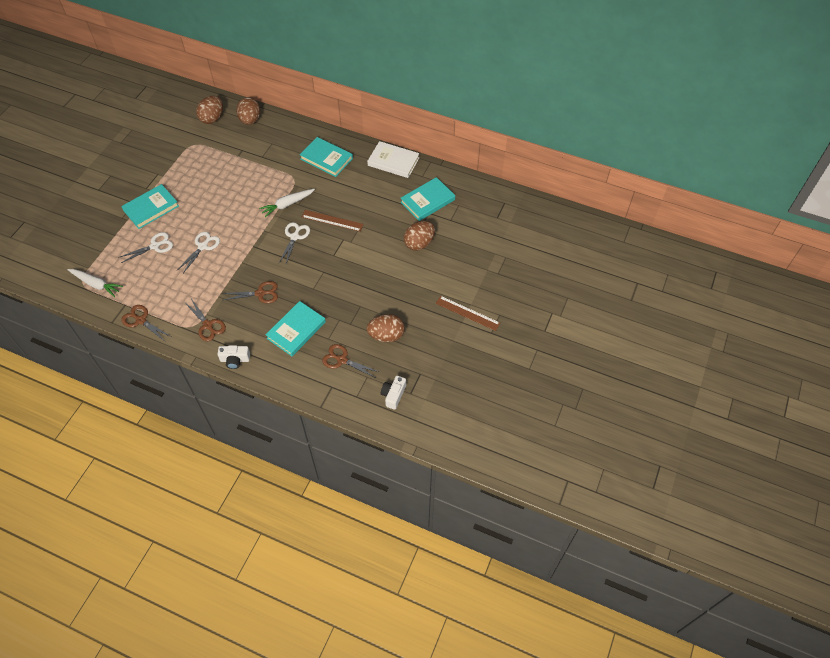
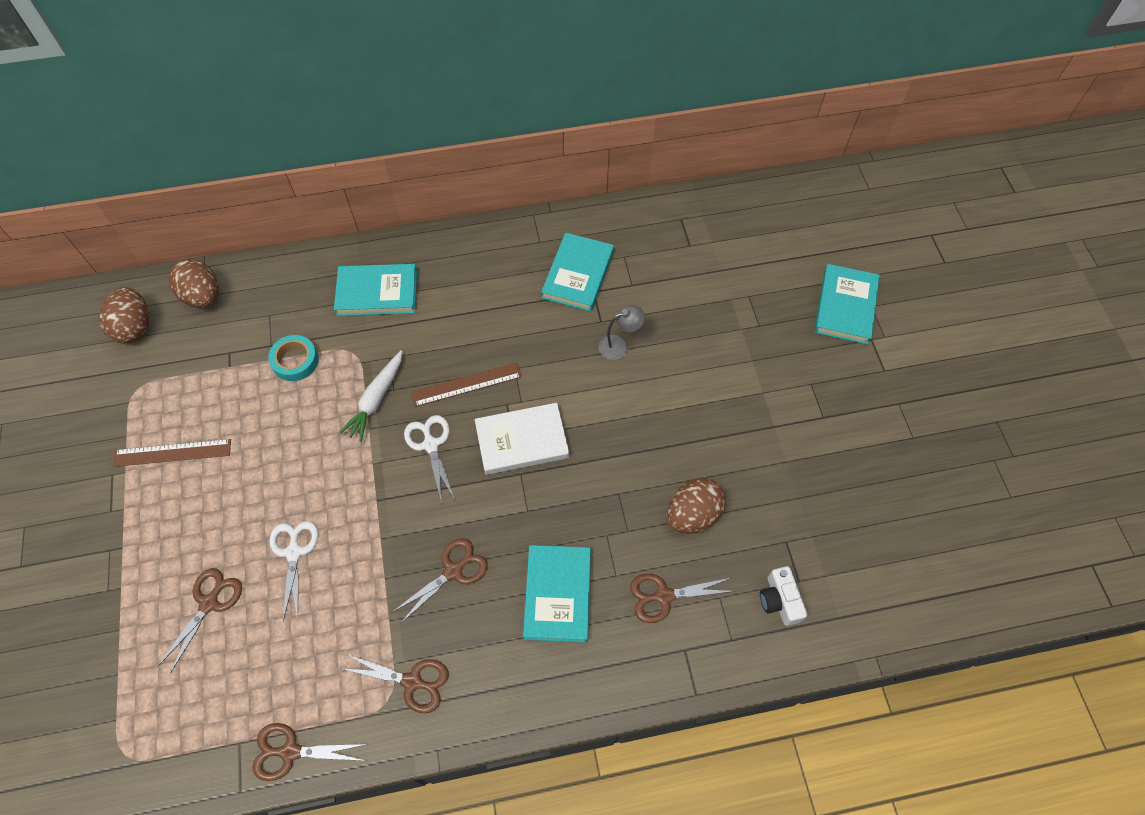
camera: 35 degrees left, 5 degrees up
white carrot [67,269,123,297] -> none
white scissors [118,232,173,263] -> brown scissors [158,568,242,673]
turquoise book [121,184,179,229] -> turquoise book moved to [814,264,880,345]
white camera [218,345,250,369] -> none
white book [367,141,420,178] -> white book moved to [475,403,569,475]
brown egg [404,221,435,251] -> grey lamp [599,305,645,360]
brown ruler [436,296,500,331] -> brown ruler moved to [113,439,231,467]
none -> turquoise tape [268,335,319,381]

